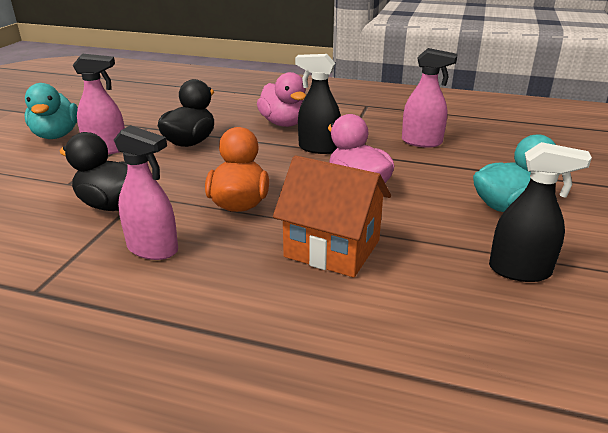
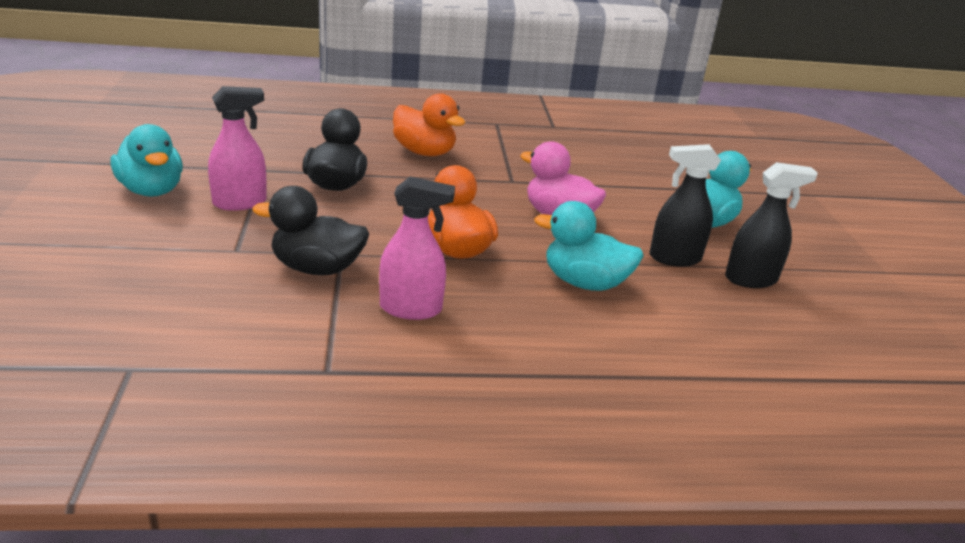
camera: 25 degrees left, 0 degrees up
pink duck [257,72,306,127] -> orange duck [393,93,466,156]
orange house [273,155,391,277] -> turquoise duck [534,201,644,291]
black spray bottle [295,54,341,154] -> black spray bottle moved to [649,144,721,267]
pink spray bottle [402,48,458,148] -> none

